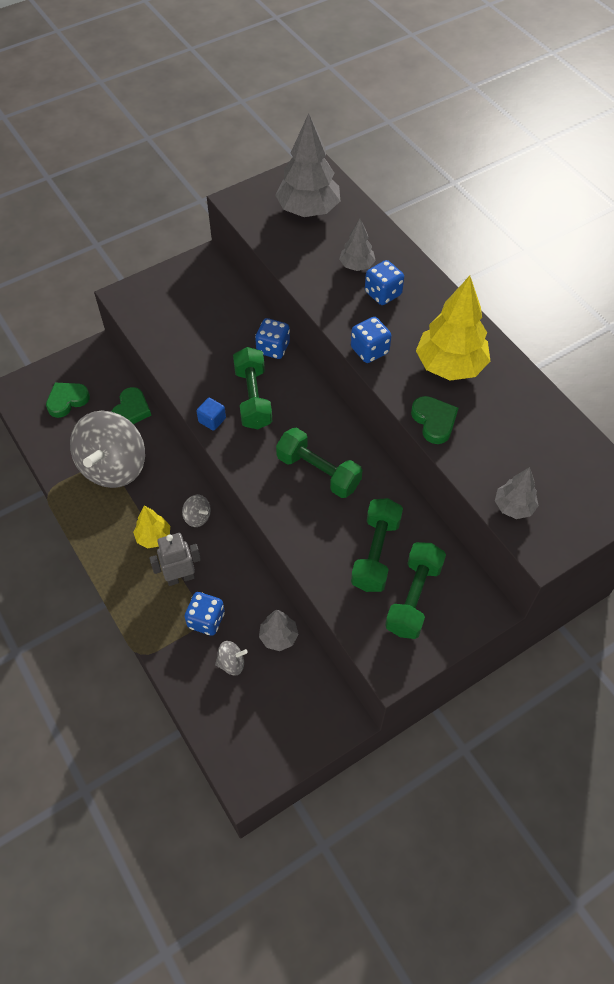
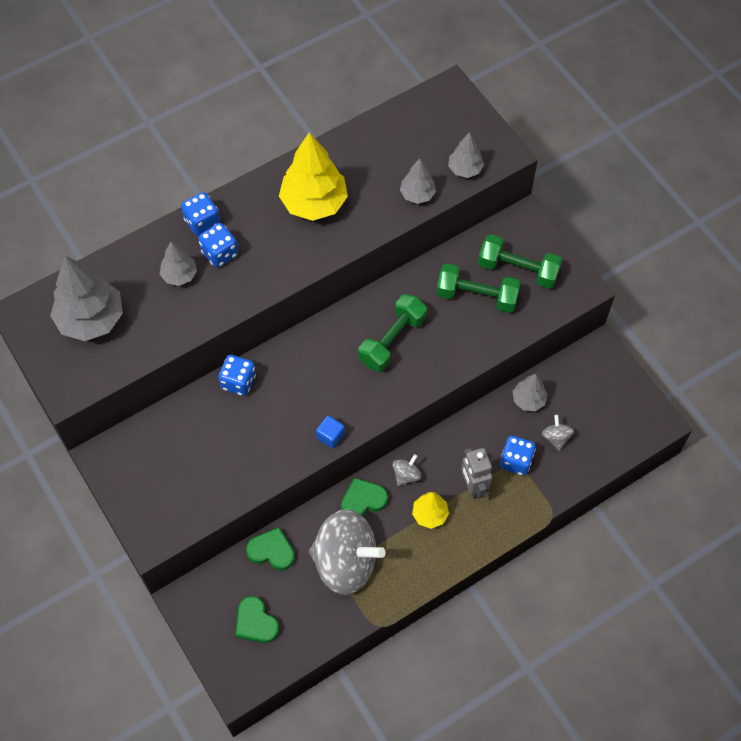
camera: 90 degrees left, 5 degrees up
green dumbbell [233,347,272,429] -> none
blue dice [351,317,392,363] -> blue dice moved to [181,192,220,236]
green heart [411,396,458,444] -> green heart moved to [341,478,388,517]
none -> grey tree [400,158,436,204]

